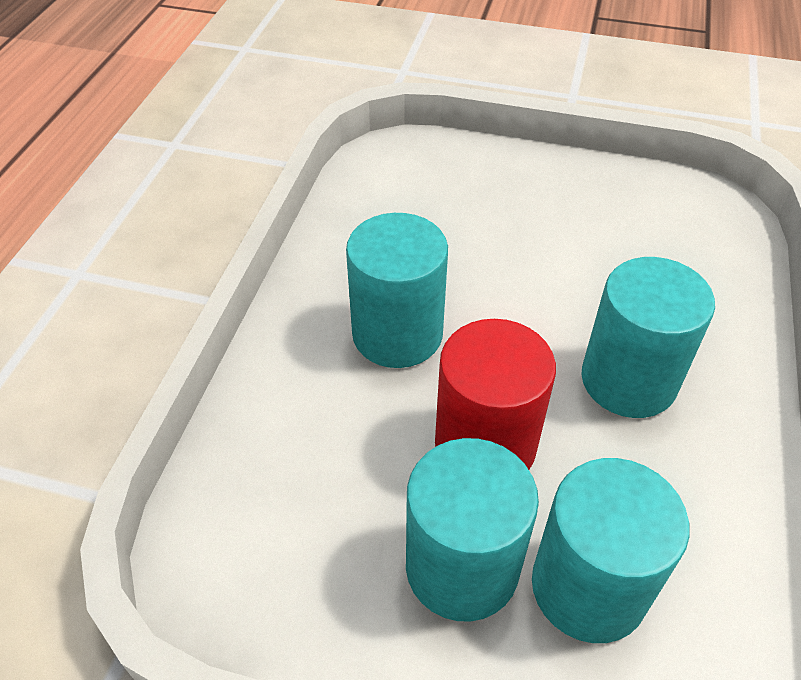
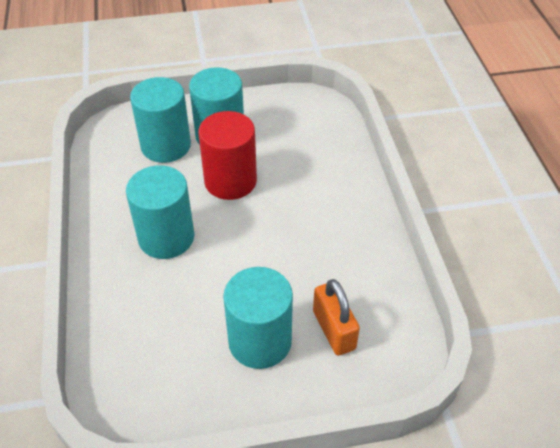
camera: 155 degrees right, 0 degrees up
turquoise cylinder [346,213,448,368] -> turquoise cylinder moved to [223,267,293,369]
none -> orange padlock [313,279,360,356]

